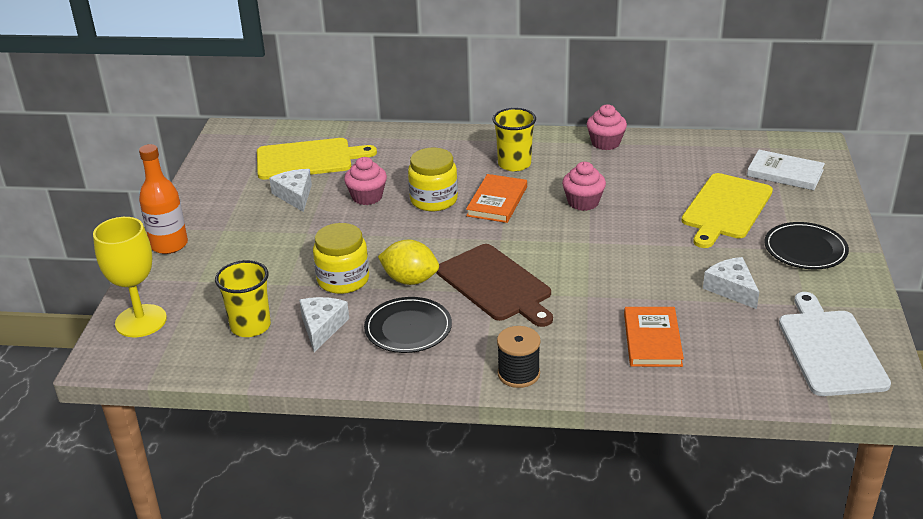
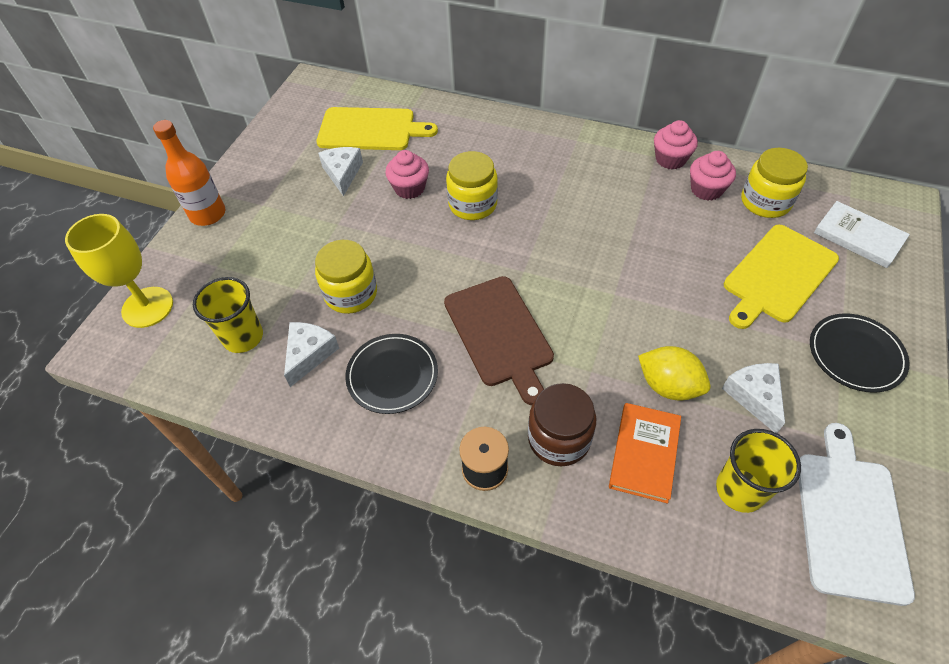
camera: 15 degrees right, 20 degrees up
yellow lemon [378,240,439,285] -> yellow lemon moved to [638,346,710,400]
orange book [466,174,527,223] -> none
yellow cup [493,108,536,171] -> yellow cup moved to [716,429,801,513]
pink cupcake [562,162,606,211] -> pink cupcake moved to [690,151,736,201]
none -> brown jar [528,383,596,466]
none -> yellow jar [741,148,808,218]

